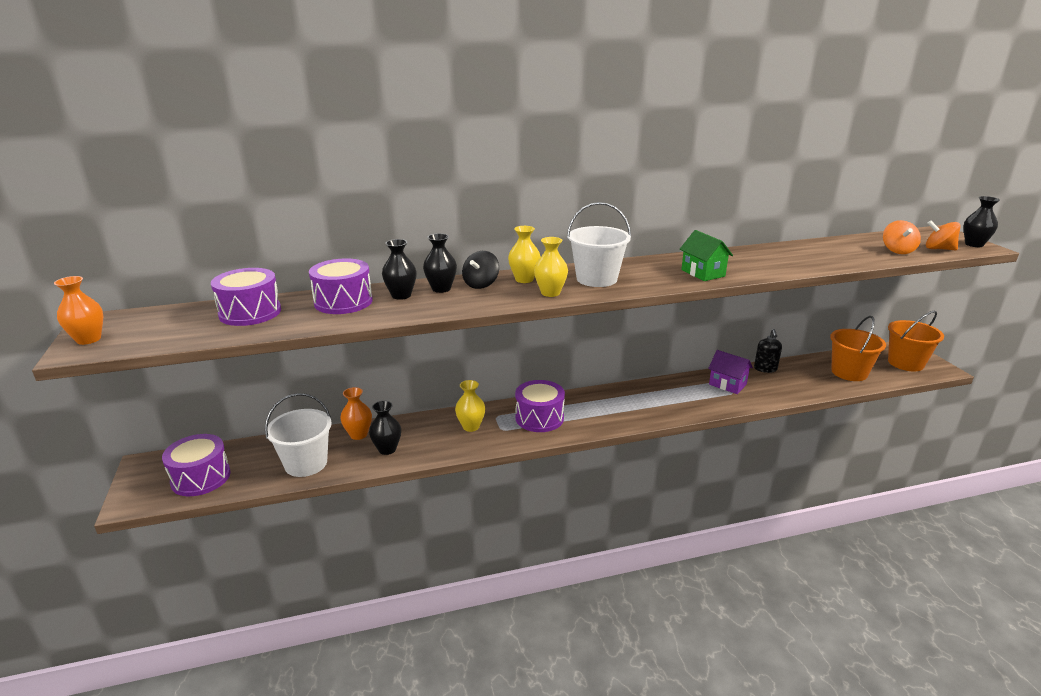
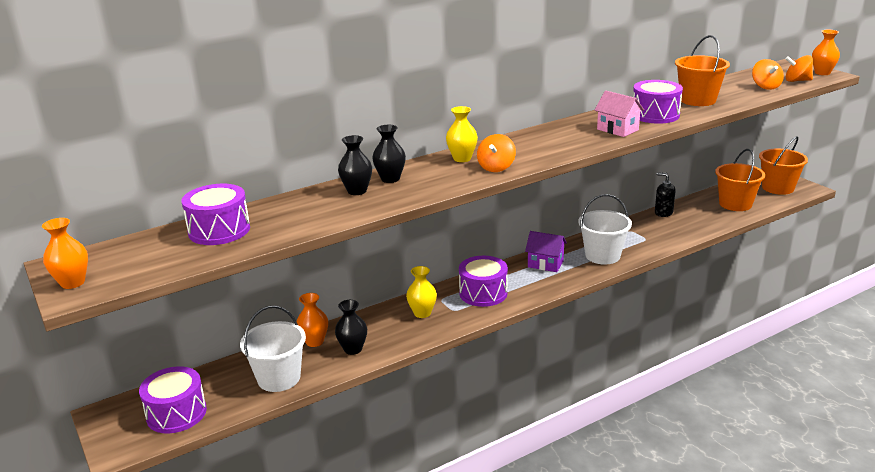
camera: 15 degrees left, 0 degrees up
purple drum [309,258,373,314] -> purple drum moved to [633,80,683,124]
black spinning top [462,251,499,289] -> none
yellow vase [534,237,568,297] -> orange spinning top [477,134,516,172]
white bucket [567,202,631,287] -> white bucket moved to [578,194,632,265]
green house [680,230,733,281] -> pink house [594,91,644,137]
purple house [708,350,753,394] -> purple house moved to [525,231,567,272]
black soap dispenser [754,329,782,373] -> black soap dispenser turned 135 degrees clockwise [655,172,676,217]
black vase [963,196,1000,247] -> orange vase [812,30,840,75]
none -> orange bucket [675,35,730,106]

